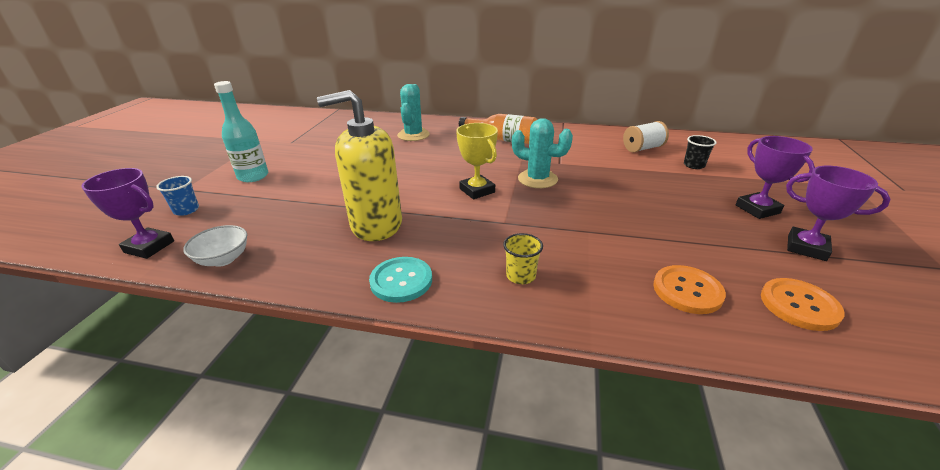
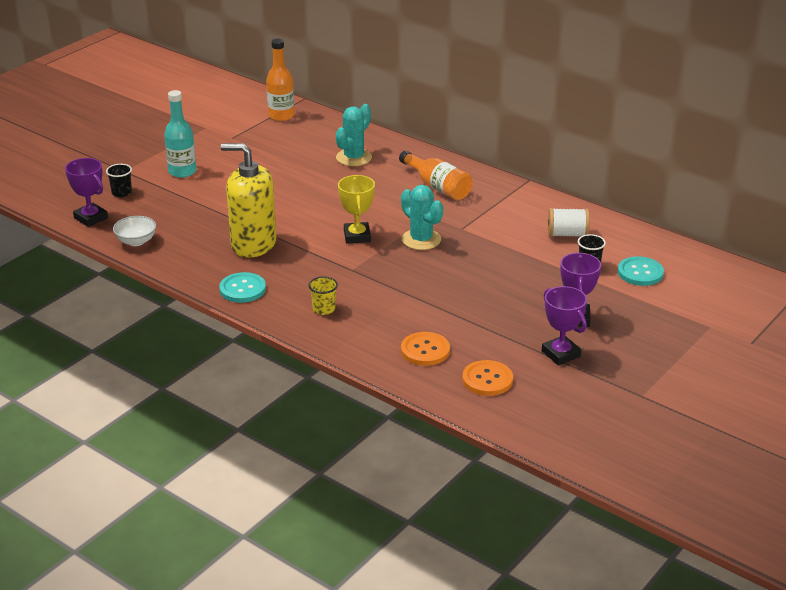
camera: 25 degrees right, 0 degrees up
blue cup [156,176,199,216] -> black cup [106,164,132,197]
none -> orange bottle [266,38,295,121]
none -> turquoise button [618,256,664,286]

